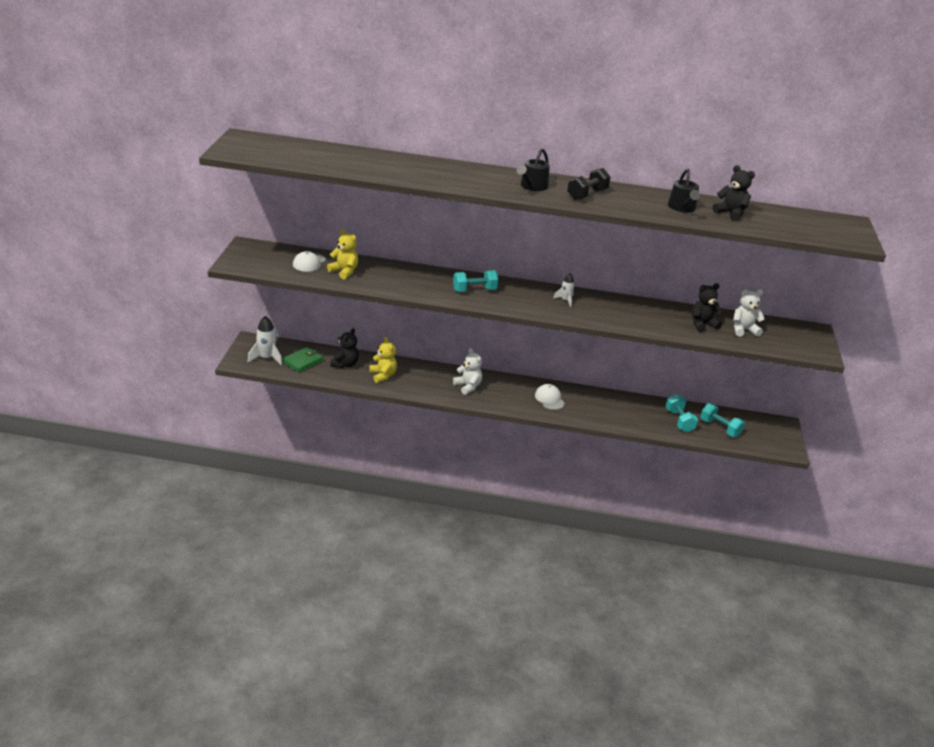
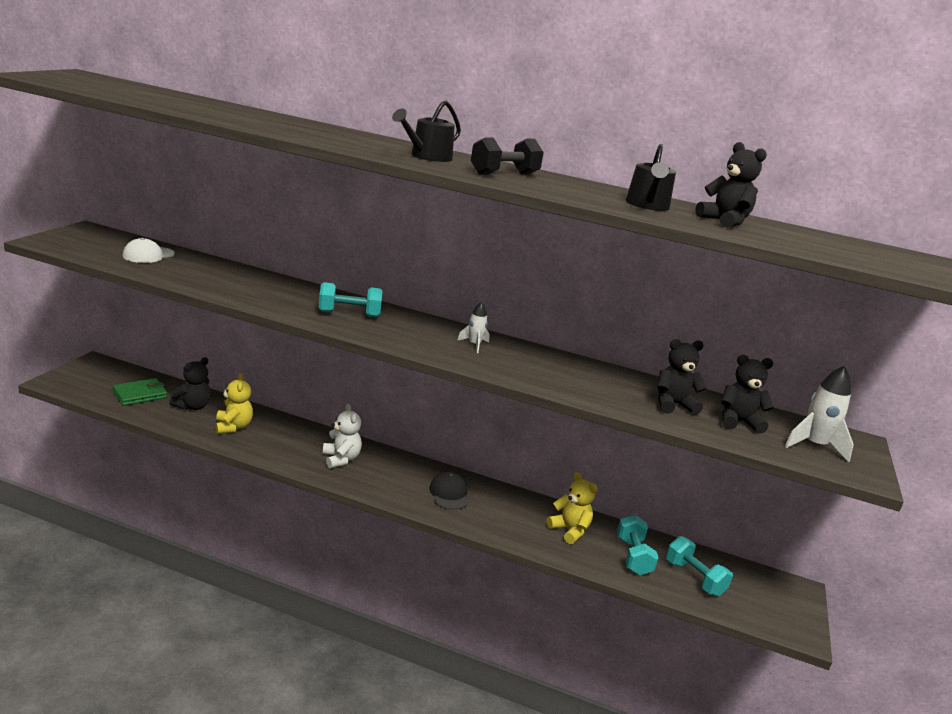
camera: 10 degrees right, 10 degrees down
white rocket [248,316,282,366] -> white rocket moved to [785,365,854,462]
yellow teddy bear [327,229,358,279] -> yellow teddy bear moved to [547,472,598,544]
white cap [535,384,565,410] -> black cap [429,472,468,510]
white teddy bear [733,290,765,337] -> black teddy bear [721,355,774,434]

